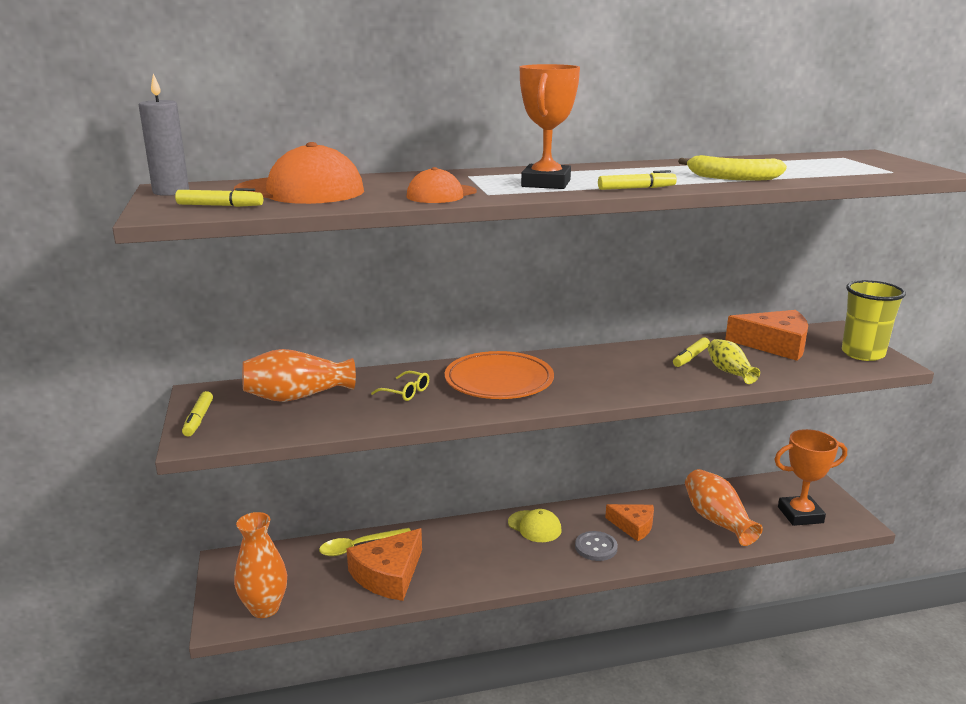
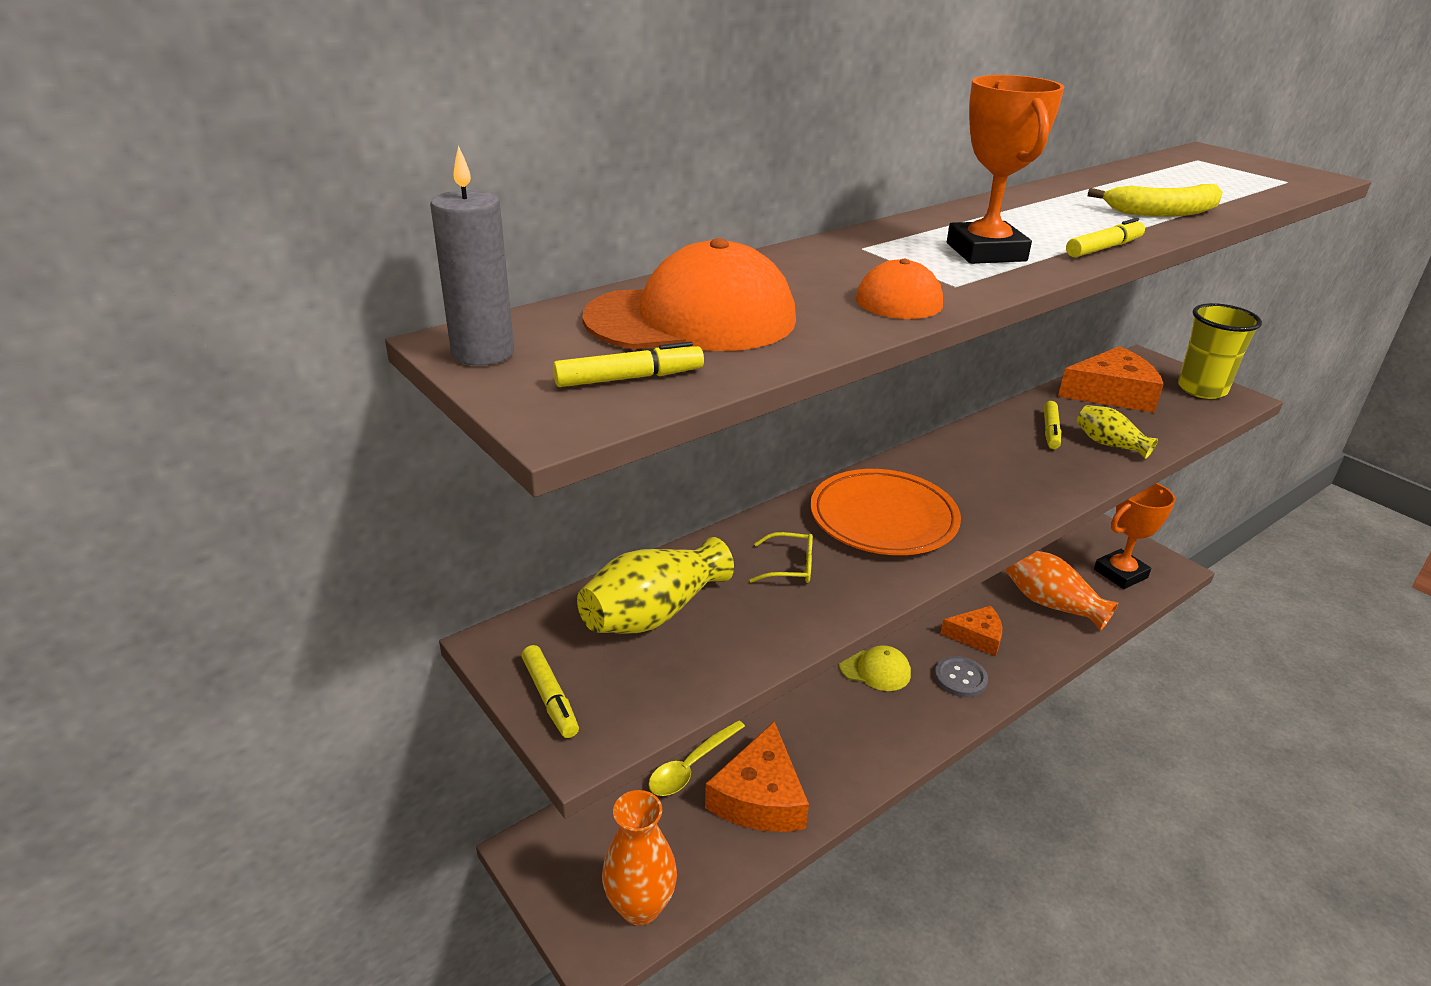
camera: 25 degrees left, 10 degrees up
orange vase [242,349,356,402] -> yellow vase [577,537,734,634]

